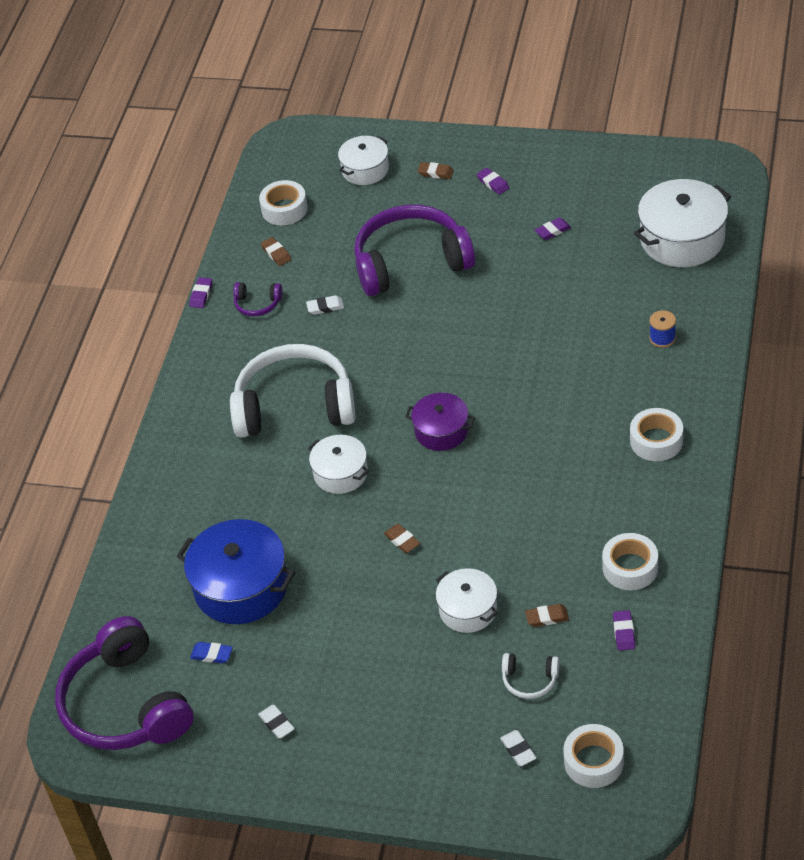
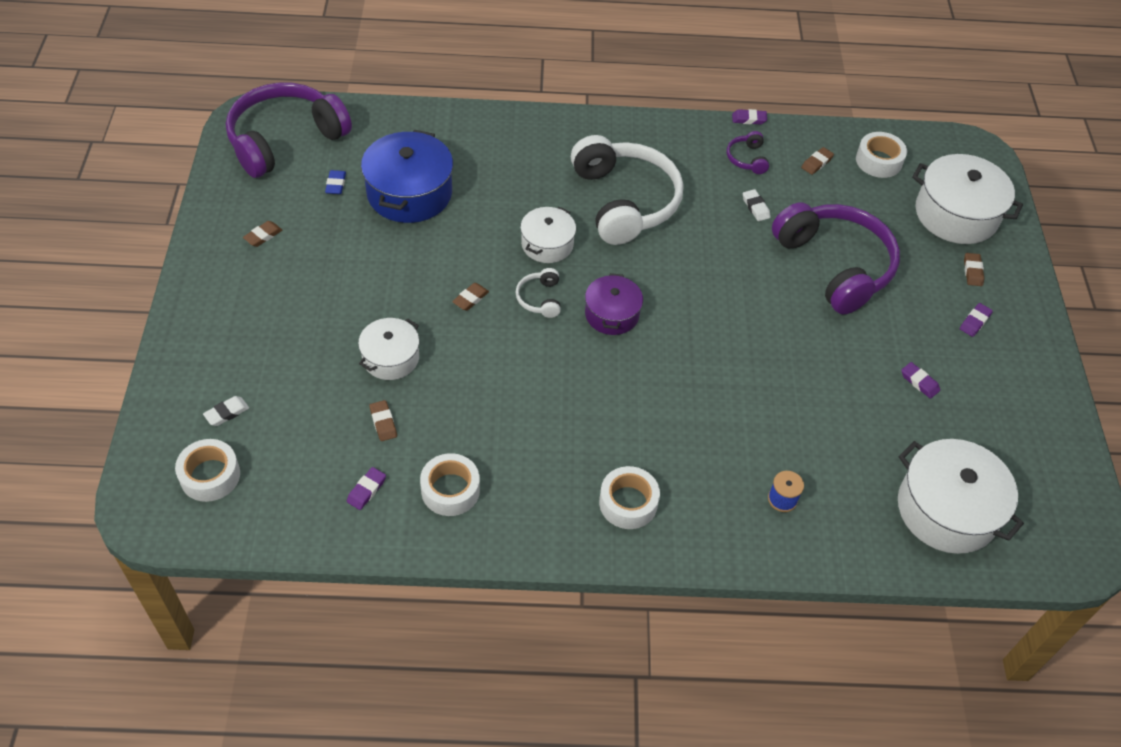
camera: 70 degrees right, 5 degrees up
white eraser [258,705,295,738] -> brown eraser [243,221,282,247]
white pot [338,136,389,185] -> white pot [912,154,1023,244], size x1.67
white headphones [502,653,559,699] -> white headphones moved to [516,268,561,318]
purple eraser [613,610,635,651] -> purple eraser turned 45 degrees counterclockwise [347,467,386,510]

